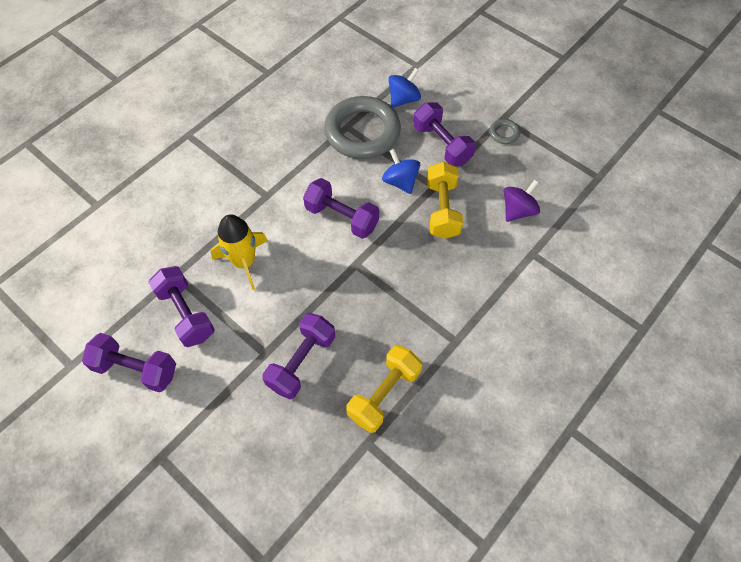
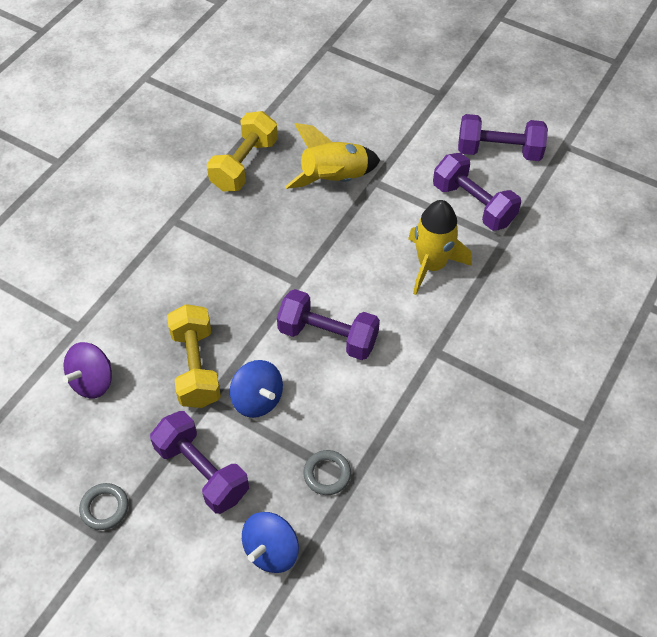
camera: 170 degrees right, 5 degrees down
purple dumbbell [262,313,335,399] -> yellow rocket [285,123,380,189]
grey ring [324,96,401,159] -> grey ring [303,450,351,495], size x0.40

